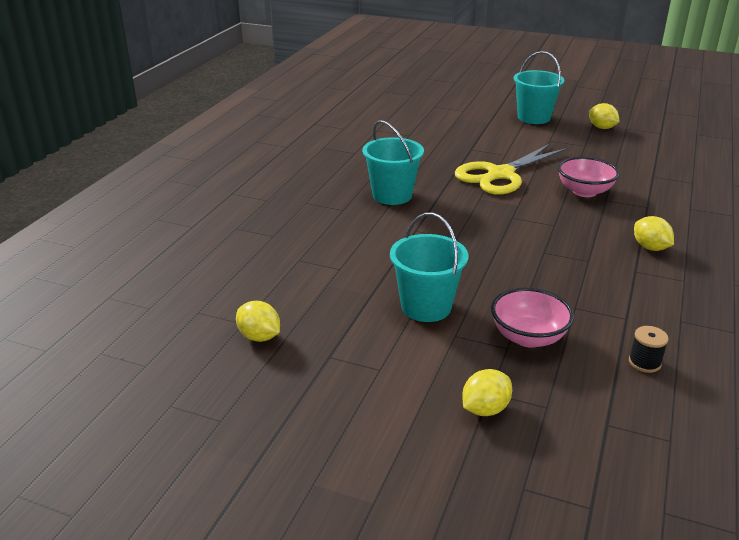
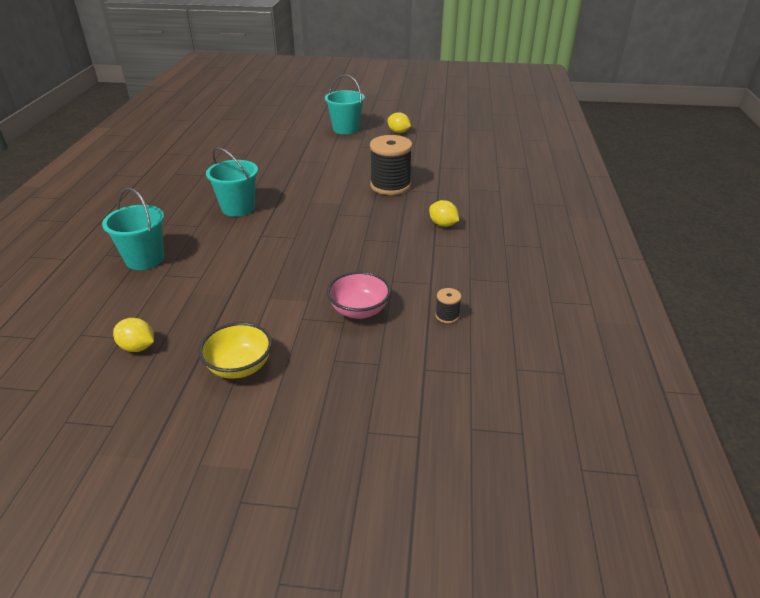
camera: 15 degrees left, 5 degrees up
turquoise bucket [390,213,468,322] -> turquoise bucket moved to [102,188,164,270]
yellow scissors [455,144,568,195] -> none
yellow lemon [462,369,512,416] -> none
pink bowl [558,157,620,197] -> black spool [370,135,412,195]
none -> yellow bowl [199,322,272,379]

